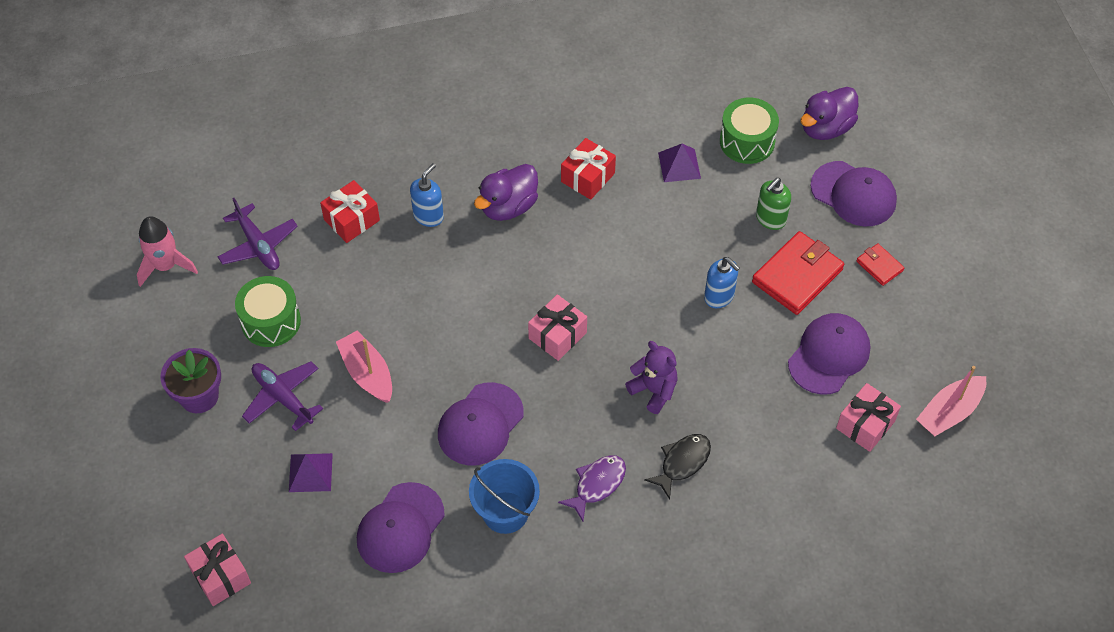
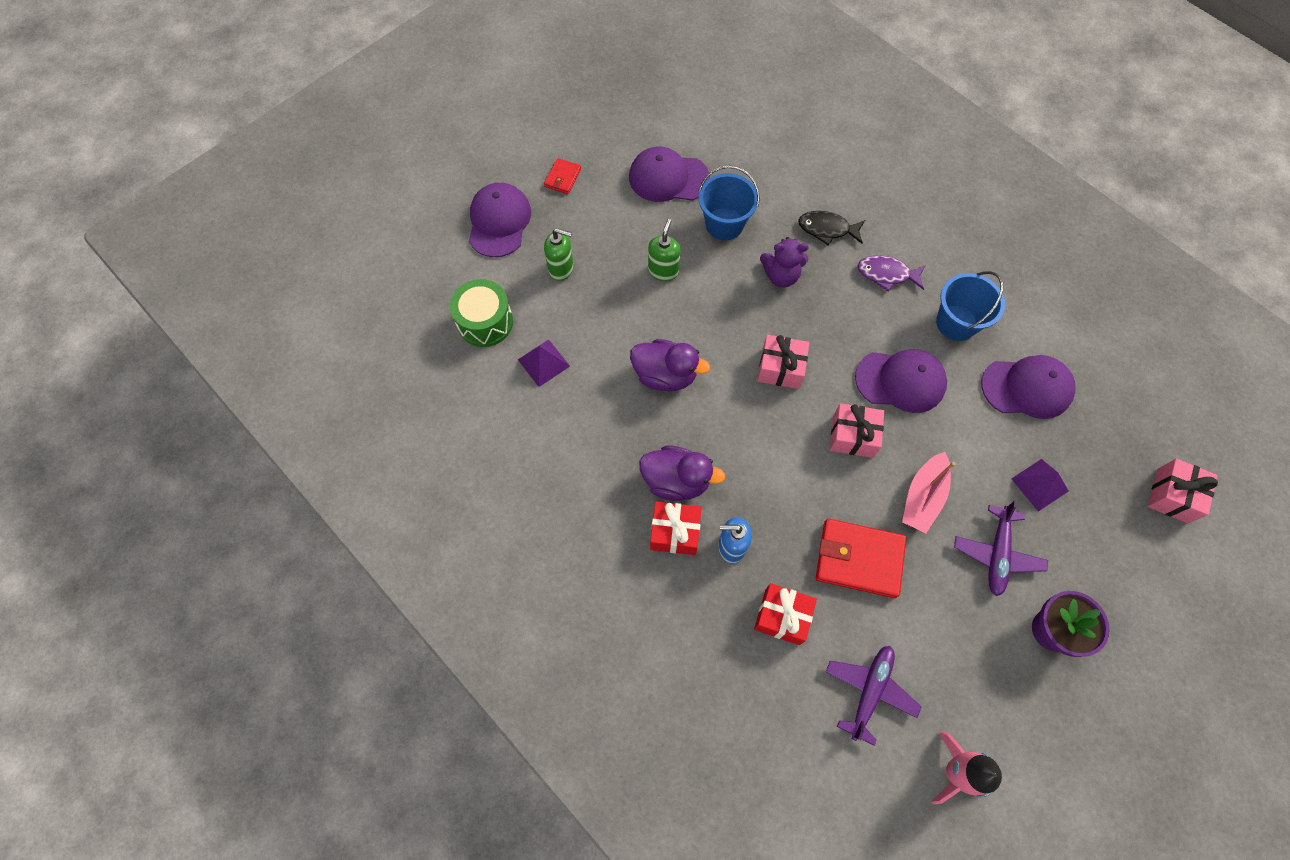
camera: 120 degrees left, 10 degrees up
green drum [235,276,301,347] -> none
red gift [561,138,616,200] -> red gift moved to [650,502,701,555]
purple teddy bear [625,341,678,414] -> purple teddy bear turned 105 degrees counterclockwise [760,237,809,288]
blue soap dispenser [704,257,740,308] -> green soap dispenser [648,219,681,281]
red wallet [752,231,844,315] -> red wallet moved to [816,519,906,598]
purple duck [800,87,858,140] -> purple duck moved to [630,339,710,391]
pink gift [836,383,901,452] -> pink gift moved to [830,403,884,458]
pink boat [916,366,986,436] -> none
none -> blue bucket [699,165,760,240]

